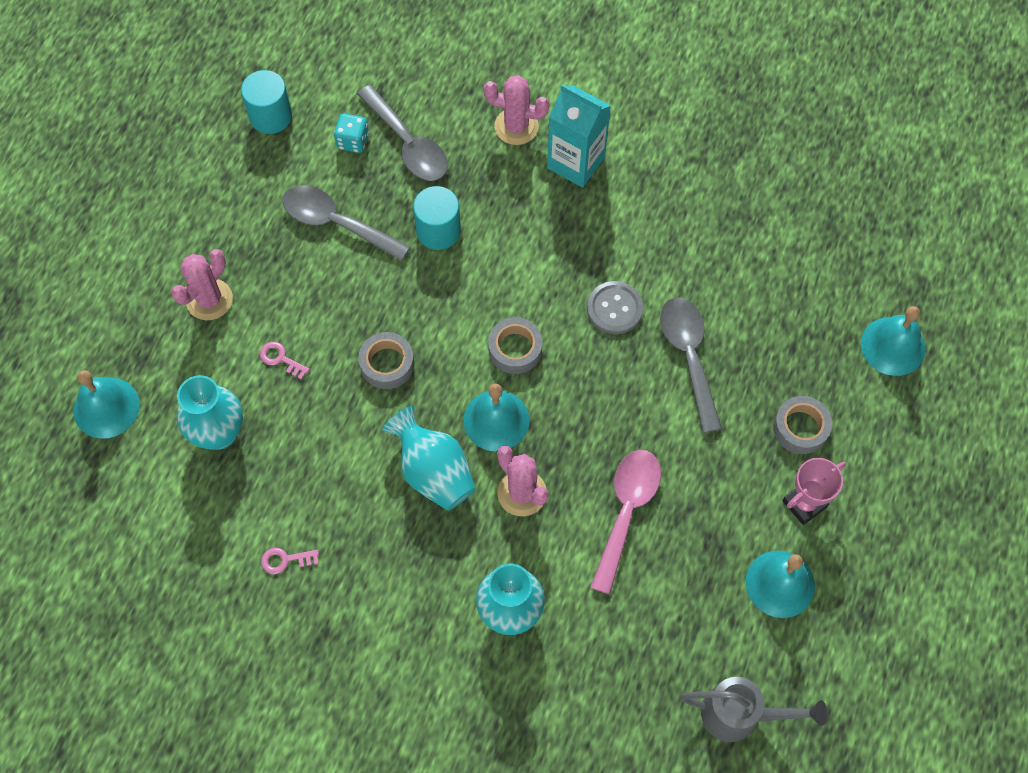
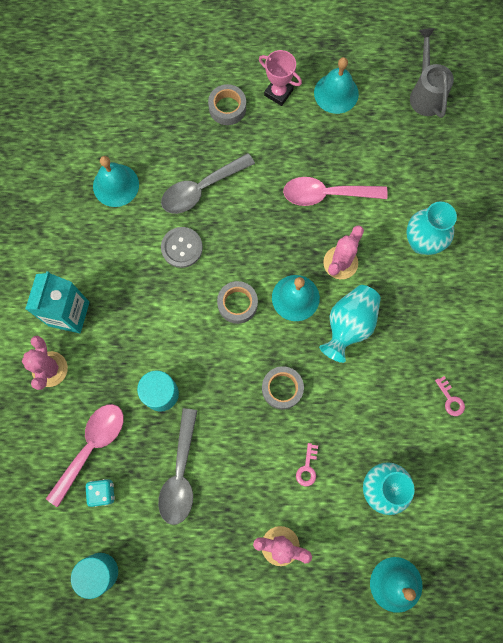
camera: 110 degrees left, 10 degrees up
grey spoon [357,85,448,181] -> pink spoon [46,404,124,507]
turquoise bell [861,306,926,376] -> turquoise bell moved to [93,156,139,207]

